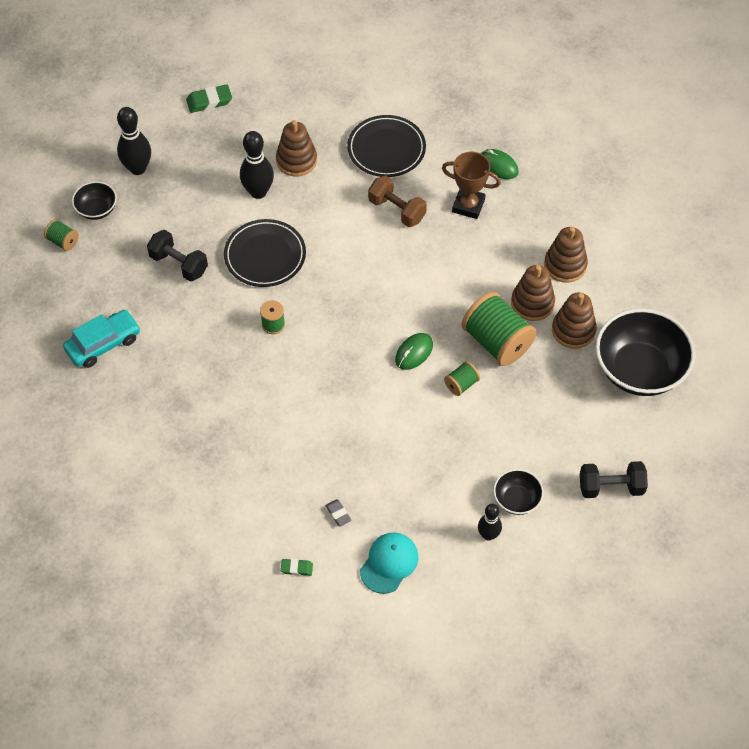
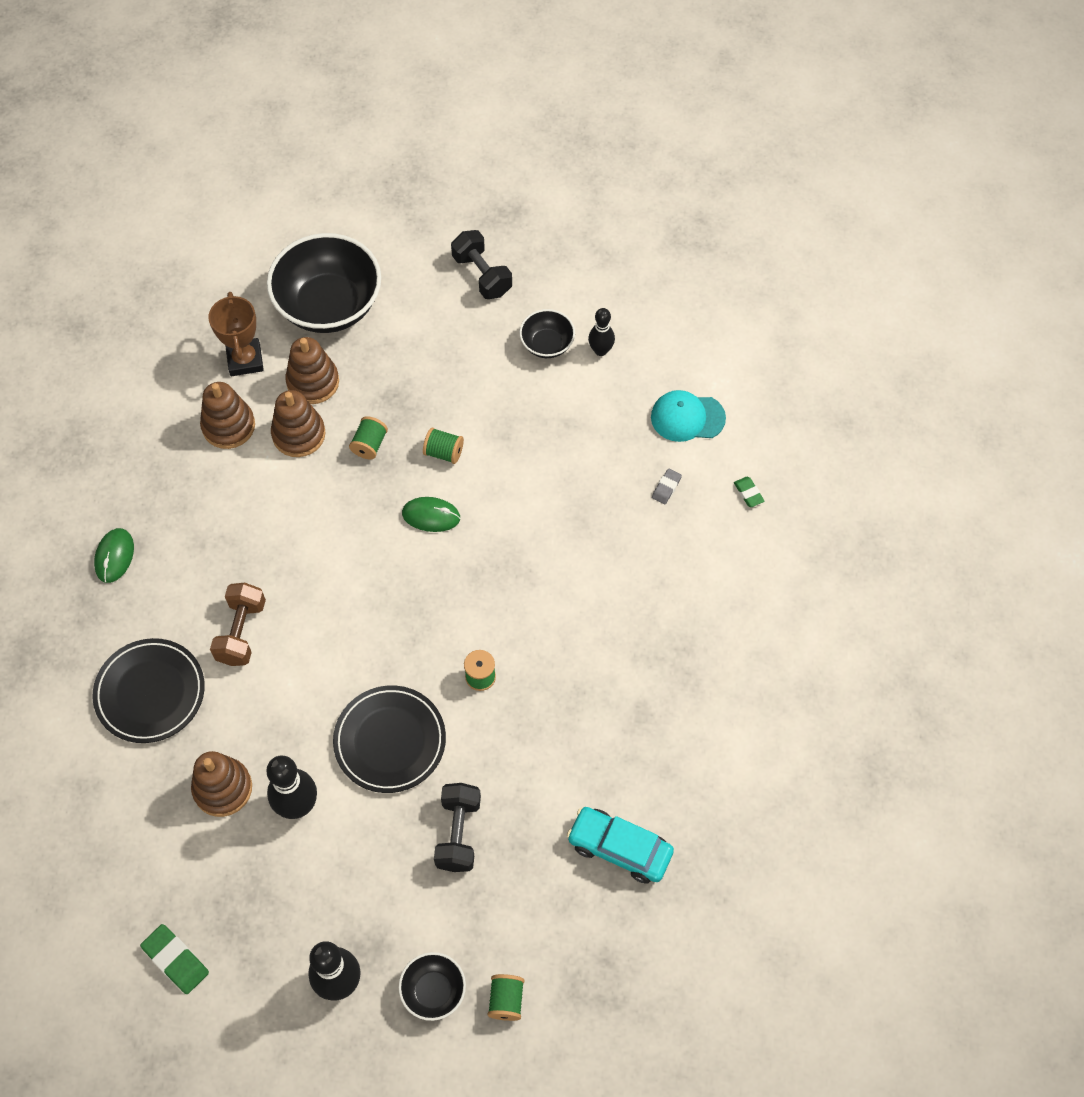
camera: 120 degrees left, 5 degrees up
brown trophy [442,152,501,219] -> brown trophy moved to [208,292,264,376]
green spool [461,292,537,366] -> green spool [349,416,388,459], size x0.47

